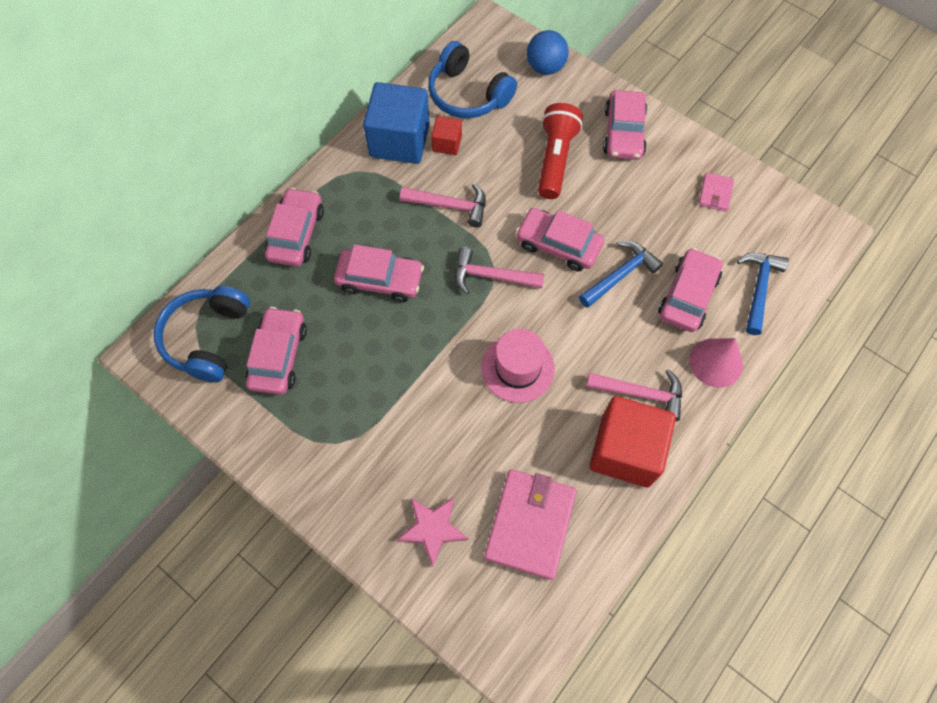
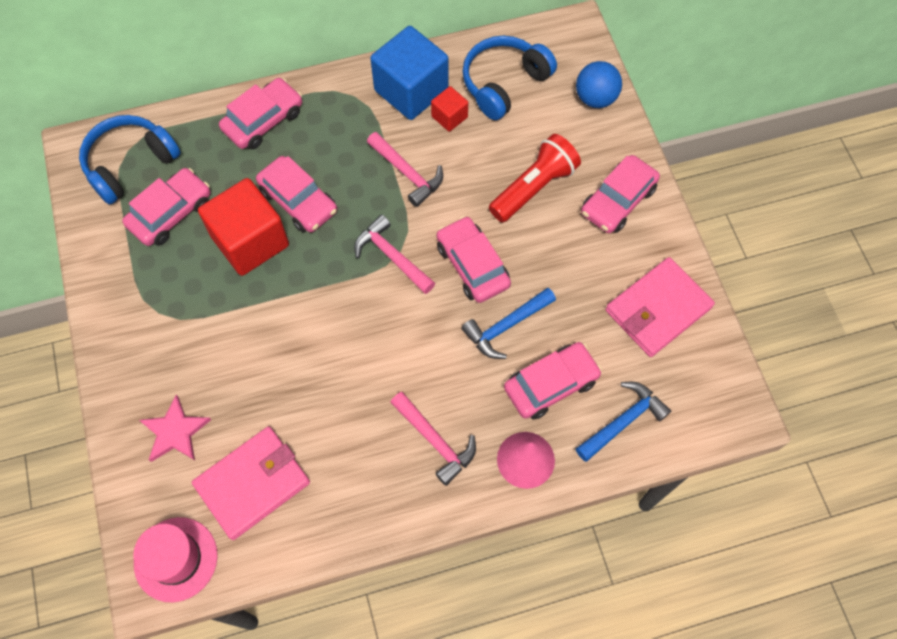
camera: 35 degrees right, 0 degrees up
blue headphones [428,41,517,118] -> blue headphones turned 60 degrees clockwise [462,36,557,120]
pink hat [482,329,555,403] -> pink hat moved to [133,517,218,602]
blue hammer [579,241,663,308] -> blue hammer turned 150 degrees clockwise [461,288,556,359]
red cube [589,396,676,487] -> red cube moved to [198,178,289,276]
pink wallet [699,172,734,212] -> pink wallet [605,257,715,357], size x2.06

